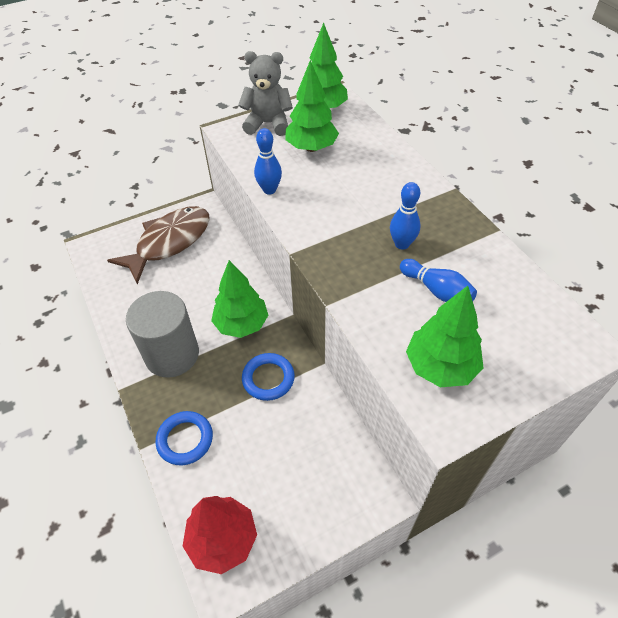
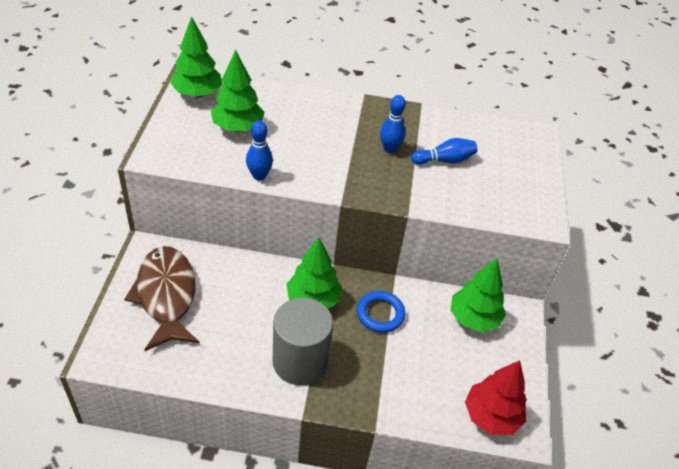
camera: 60 degrees left, 5 degrees down
blue ring [156,411,213,465] -> none
grey teddy bear [238,51,293,136] -> none
green tree [406,286,484,387] -> green tree moved to [451,258,506,332]

